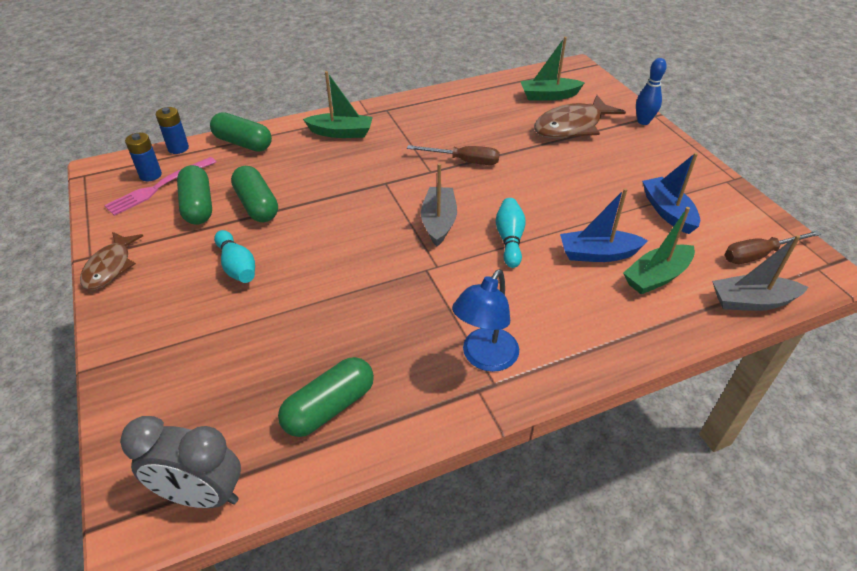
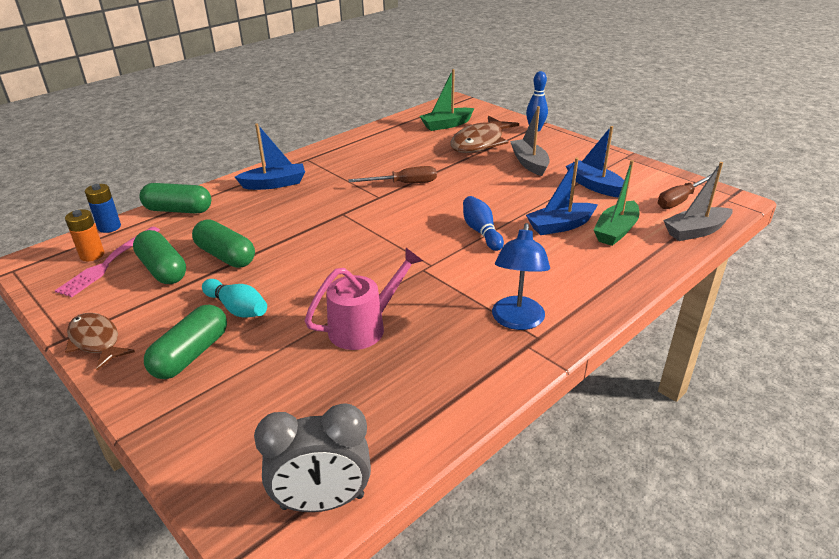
camera: 20 degrees left, 10 degrees down
brown fish [80,232,143,290] -> brown fish turned 150 degrees clockwise [65,313,135,370]
blue battery [125,132,162,181] -> orange battery [65,209,105,261]
green capsule [278,357,374,437] -> green capsule moved to [144,304,227,379]
green boat [303,71,373,138] -> blue boat [235,124,305,190]
grey boat [421,163,457,246] -> grey boat moved to [510,106,550,176]
turquoise bowling pin [495,198,526,268] -> blue bowling pin [463,196,504,251]
none -> pink watering can [305,248,423,350]

